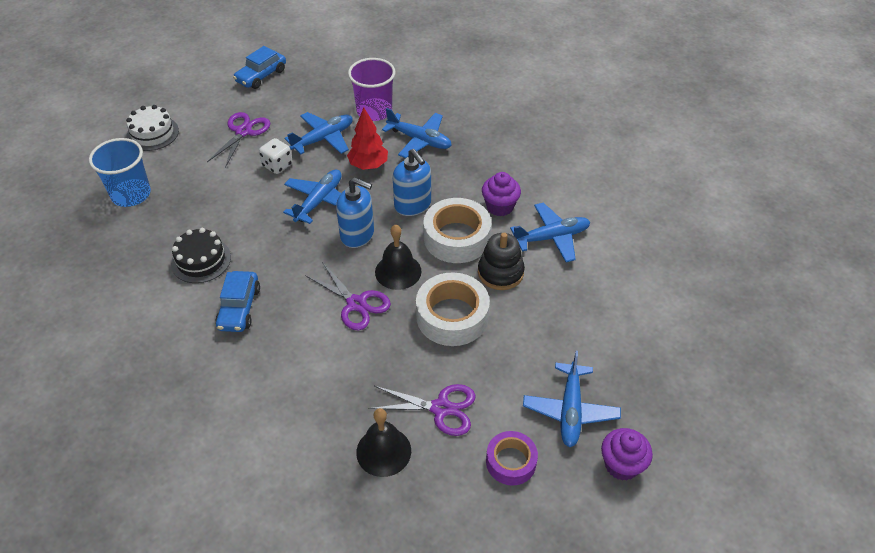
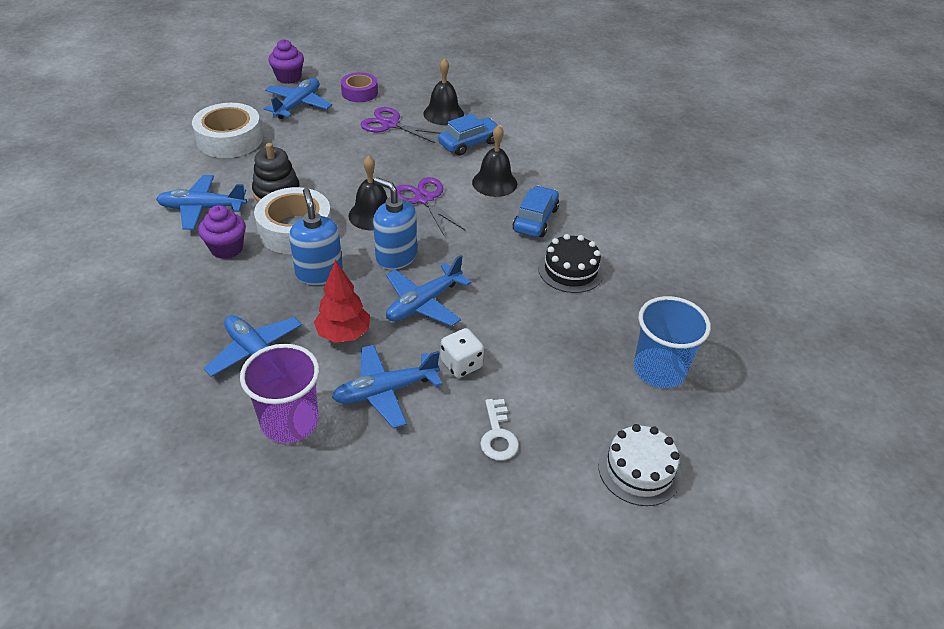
camera: 165 degrees left, 5 degrees down
purple scissors [207,112,270,168] -> white key [480,399,519,461]
blue car [233,46,286,89] -> blue car moved to [438,114,502,156]
white tape [416,272,490,346] -> white tape moved to [192,103,263,158]
none -> black bell [472,125,517,197]

